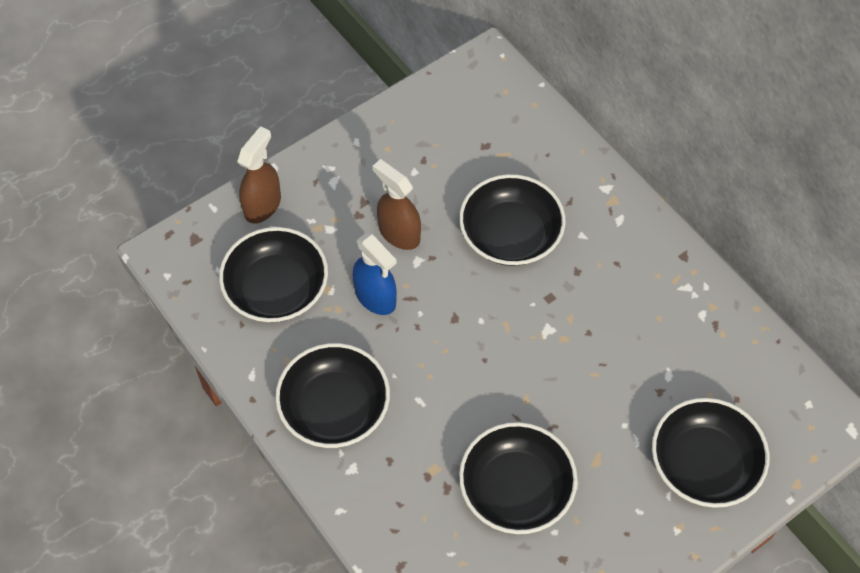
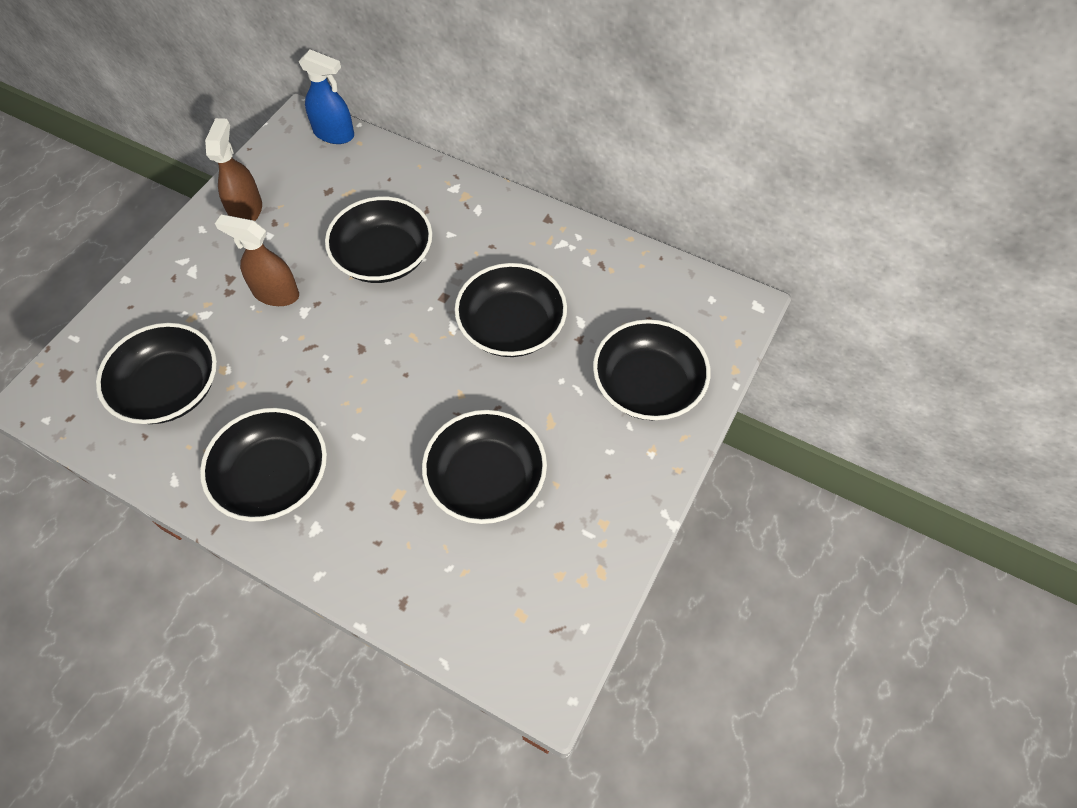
camera: 25 degrees left, 0 degrees up
brown spray bottle [237,126,281,223] -> brown spray bottle moved to [205,118,262,221]
blue spray bottle [353,233,397,315] -> blue spray bottle moved to [298,49,354,144]
none -> black bowl [455,263,567,357]

